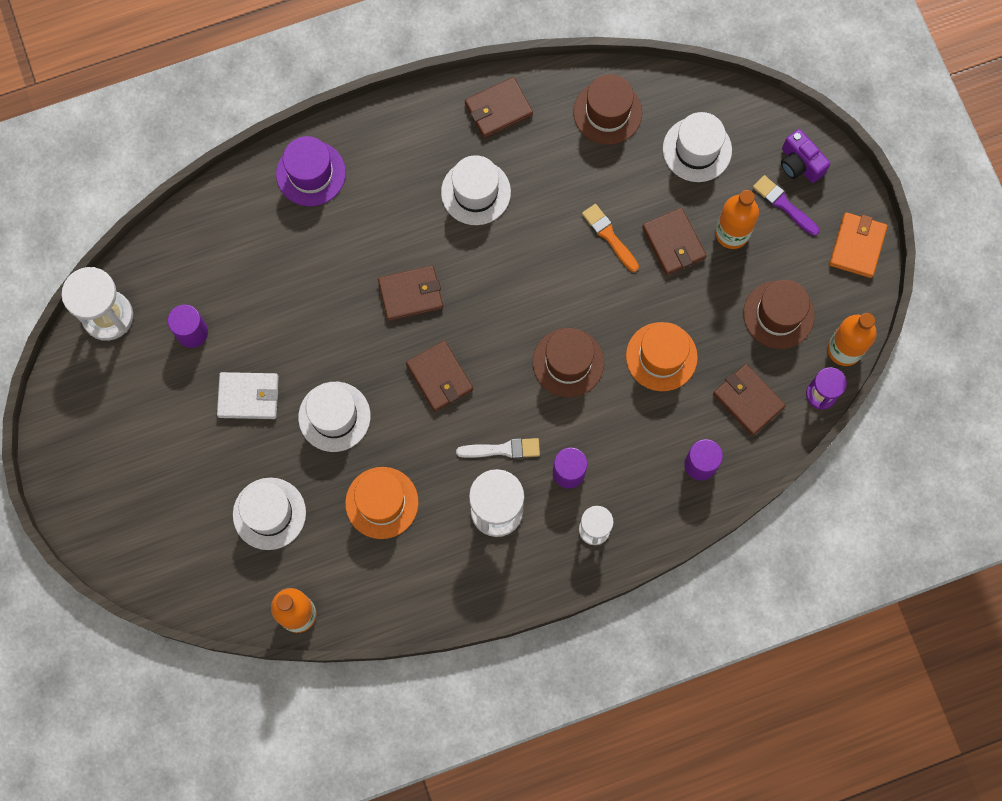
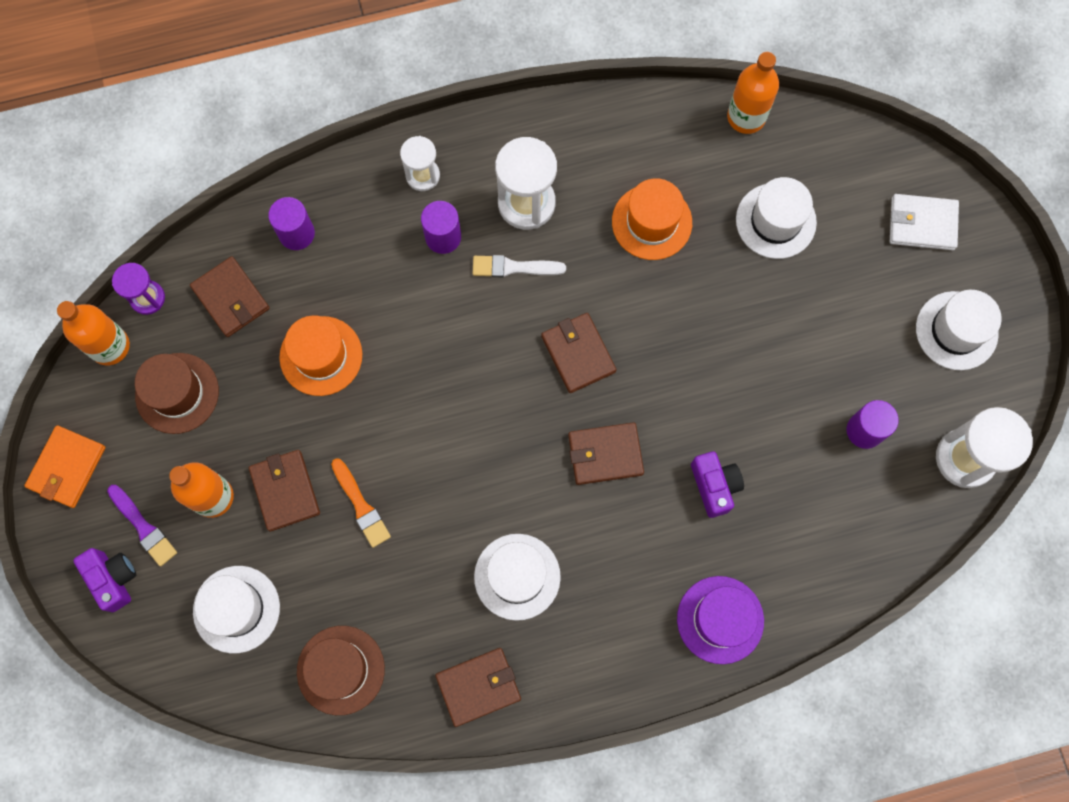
camera: 175 degrees left, 0 degrees up
white wallet [217,372,279,419] -> white wallet moved to [890,194,959,250]
white hat [298,382,371,452] -> white hat moved to [916,290,1002,370]
brown hat [533,328,604,397] -> none
none -> purple camera [691,451,744,518]

